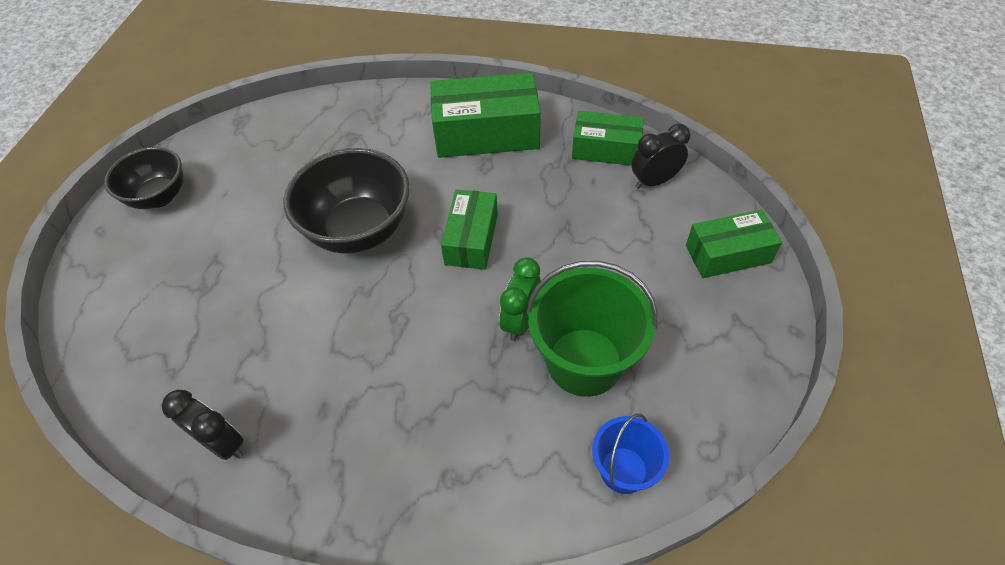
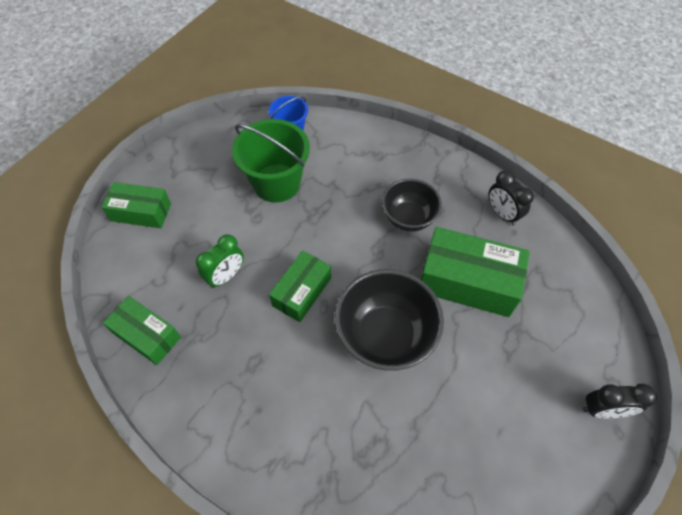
camera: 160 degrees left, 5 degrees up
black bowl [104,147,183,209] -> black bowl moved to [382,179,442,232]
green box [430,72,541,158] -> green box moved to [421,227,530,317]
green clock [499,257,541,341] -> green clock moved to [196,234,244,288]
black clock [632,124,690,189] -> black clock moved to [583,384,657,418]

